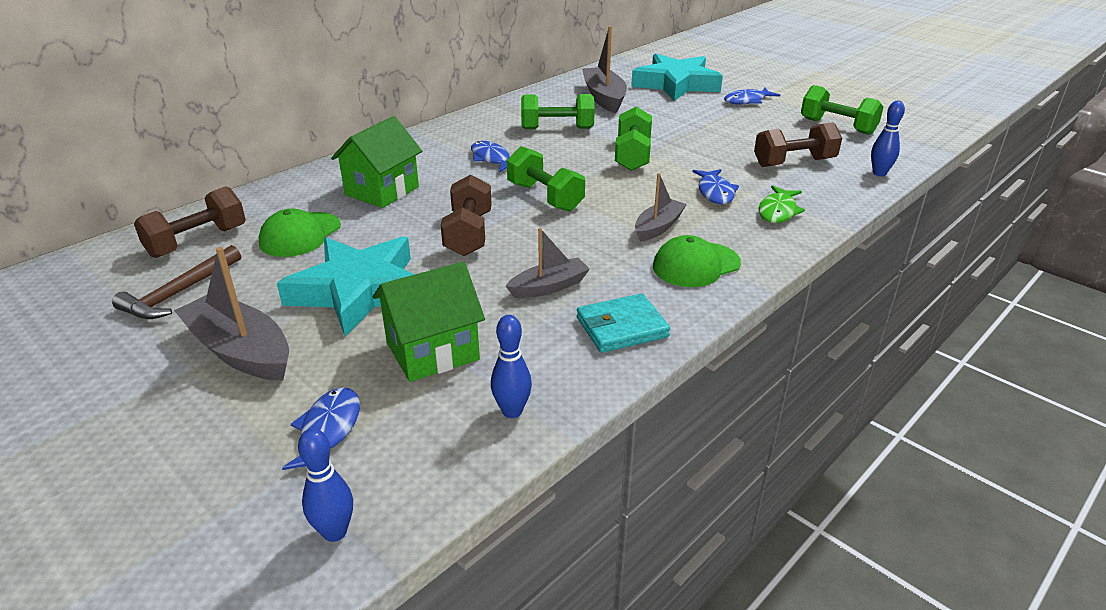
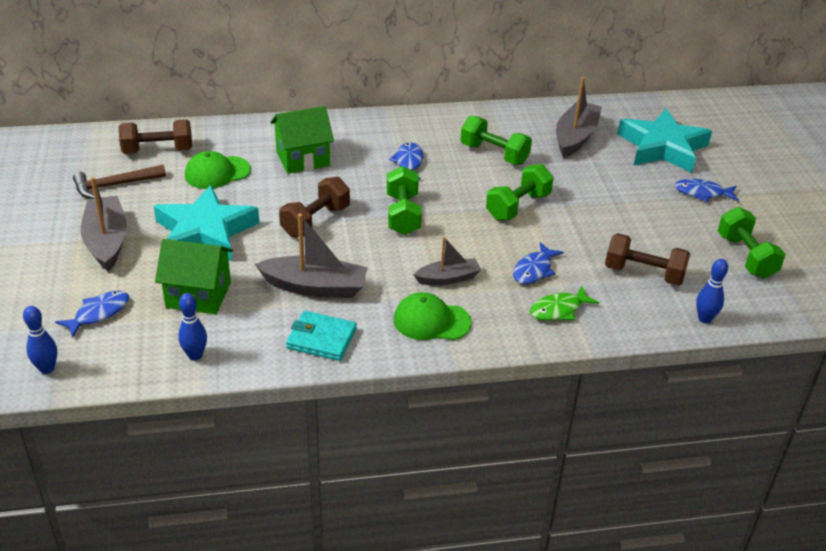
camera: 35 degrees right, 5 degrees up
grey boat [506,228,590,298] -> grey boat [255,214,368,298], size x1.62

